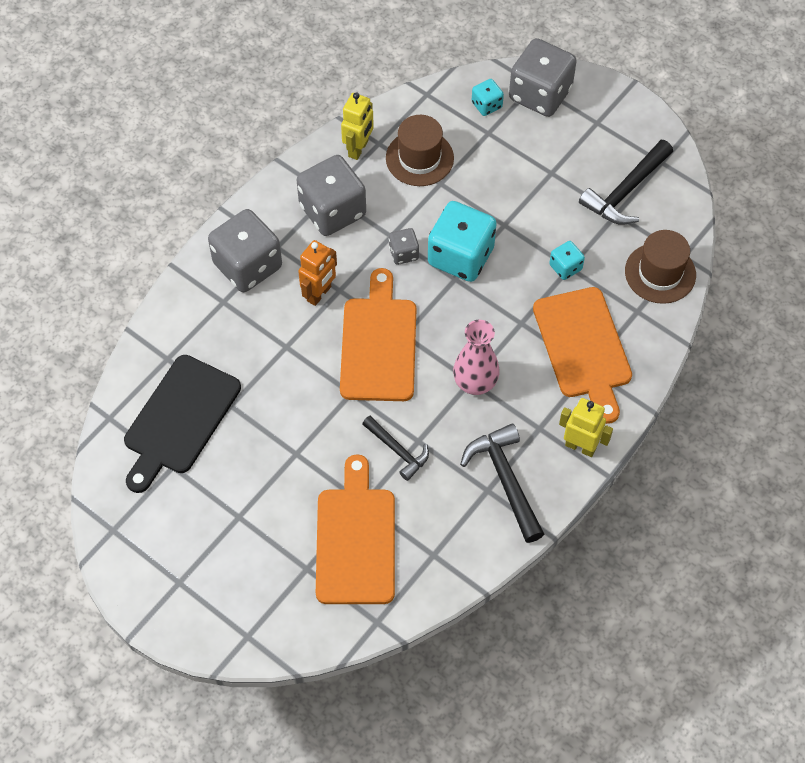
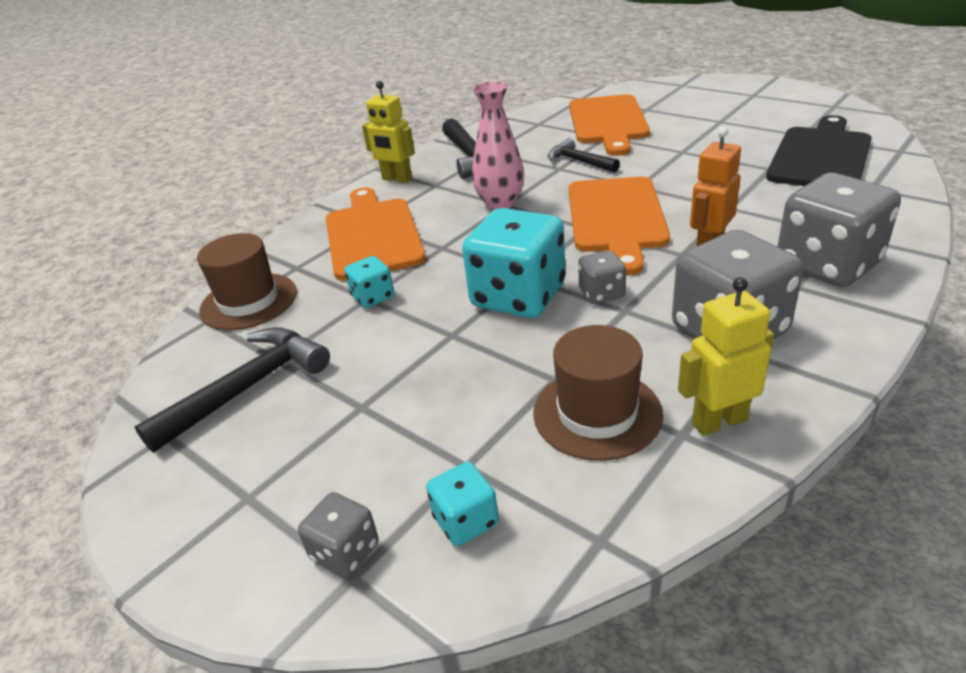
camera: 175 degrees left, 25 degrees down
yellow robot [341,92,374,160] -> yellow robot turned 45 degrees clockwise [678,277,774,436]
grey dice [509,38,577,117] -> grey dice [298,492,379,578], size x0.48

